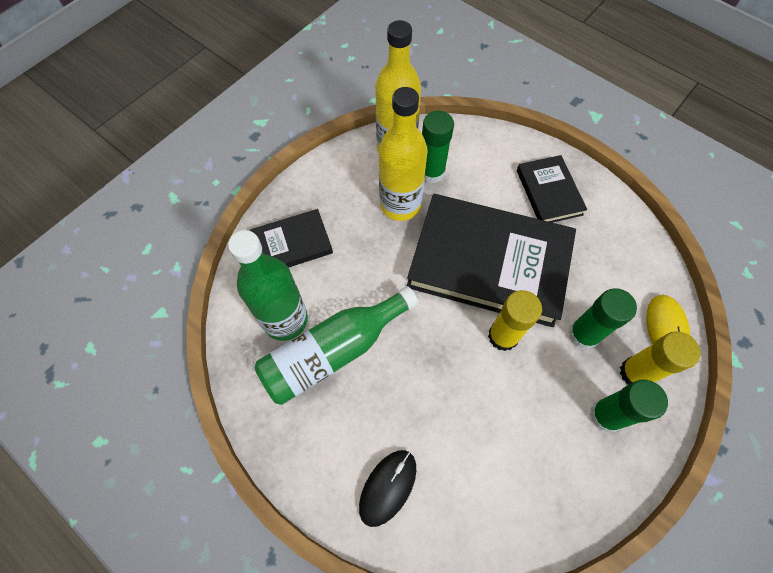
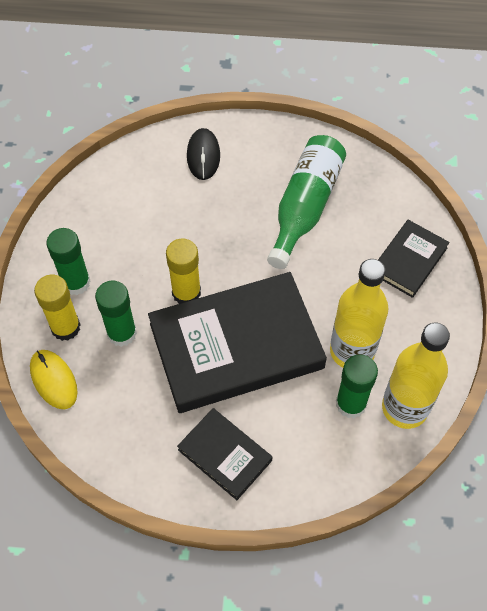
camera: 145 degrees right, 5 degrees down
green bottle [228,230,308,341] -> none

